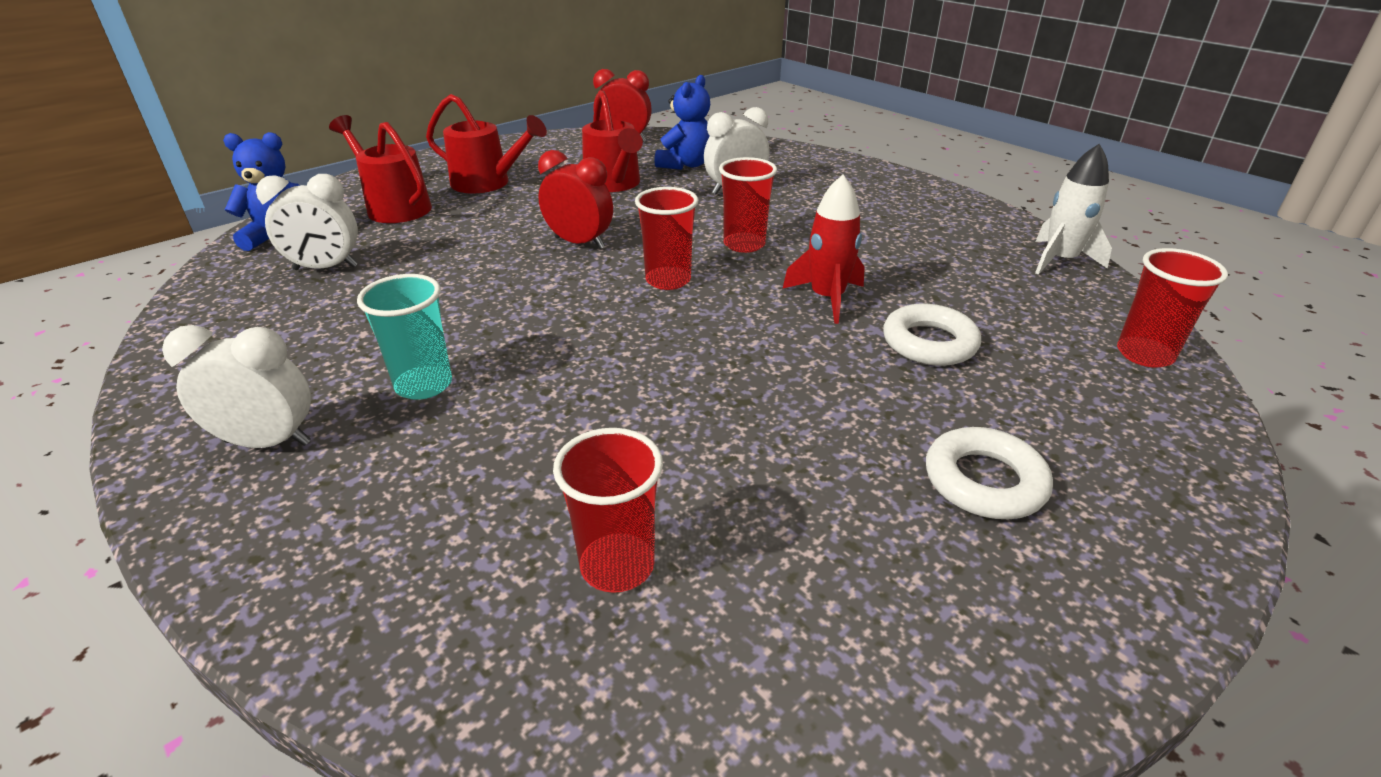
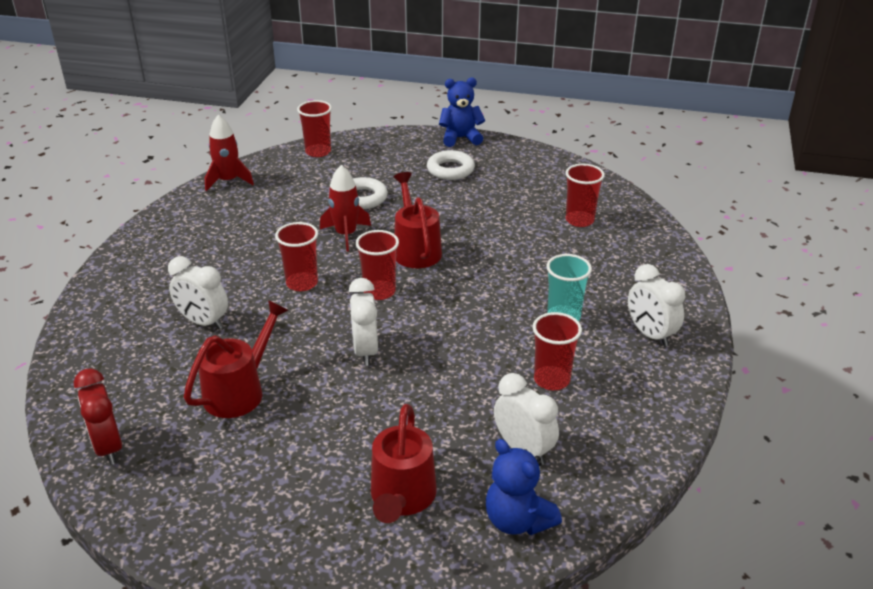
camera: 125 degrees left, 0 degrees up
red watering can [426,94,547,193] -> red watering can moved to [394,172,442,268]
red clock [538,150,613,249] -> white clock [349,278,378,366]
blue teddy bear [654,75,710,170] -> blue teddy bear moved to [439,77,485,147]
white rocket [1035,144,1112,275] -> red rocket [205,115,254,191]
none -> red cup [532,312,582,390]

